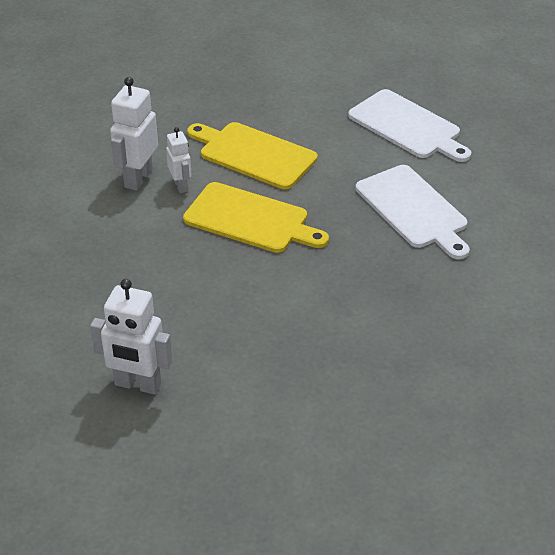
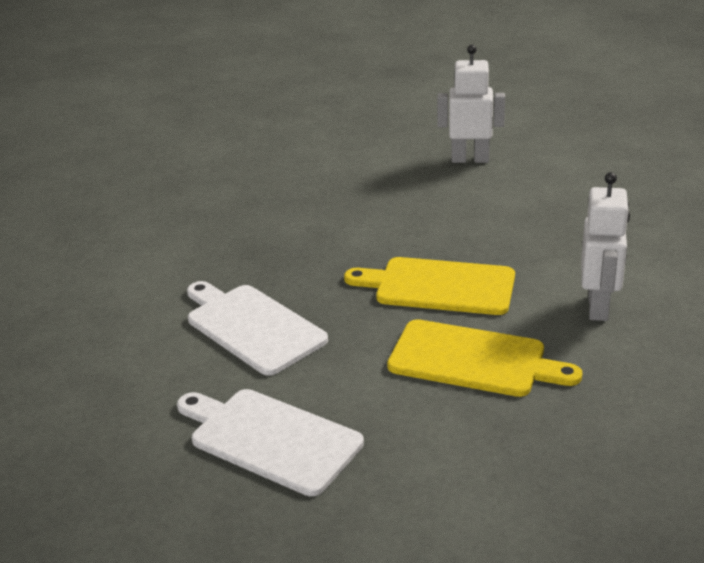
camera: 170 degrees right, 10 degrees down
white robot [166,127,192,193] -> none

